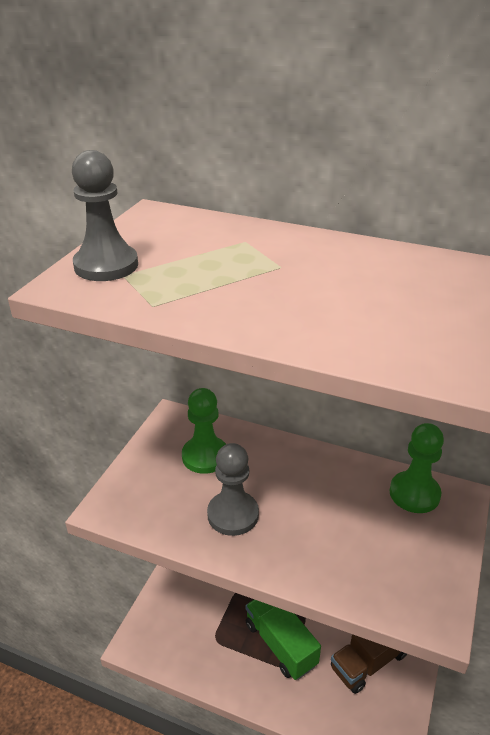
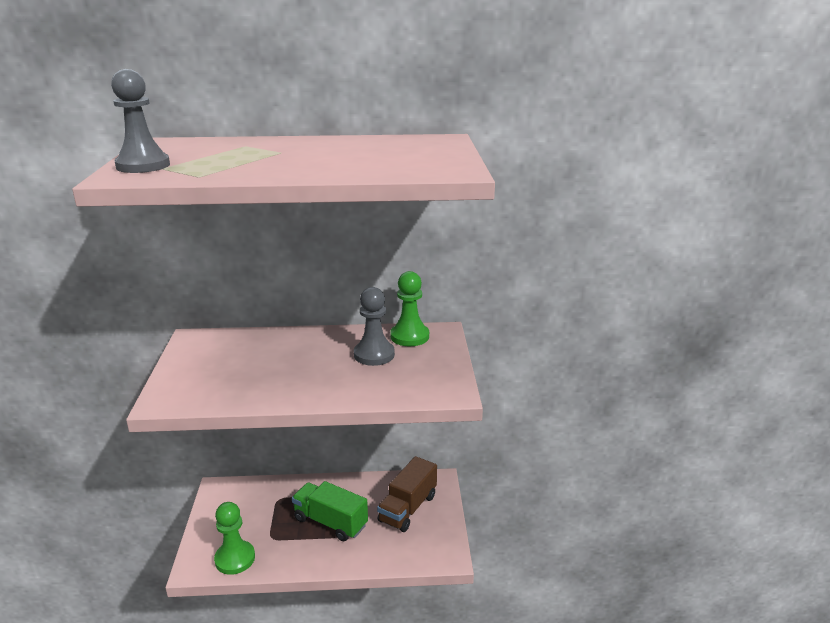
camera: 25 degrees left, 10 degrees down
green pawn [182,388,226,474] -> green pawn moved to [214,502,255,575]
grey pawn [207,443,259,536] -> grey pawn moved to [354,287,395,366]

